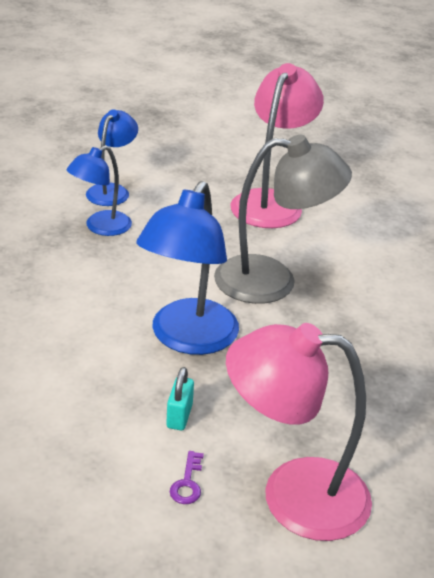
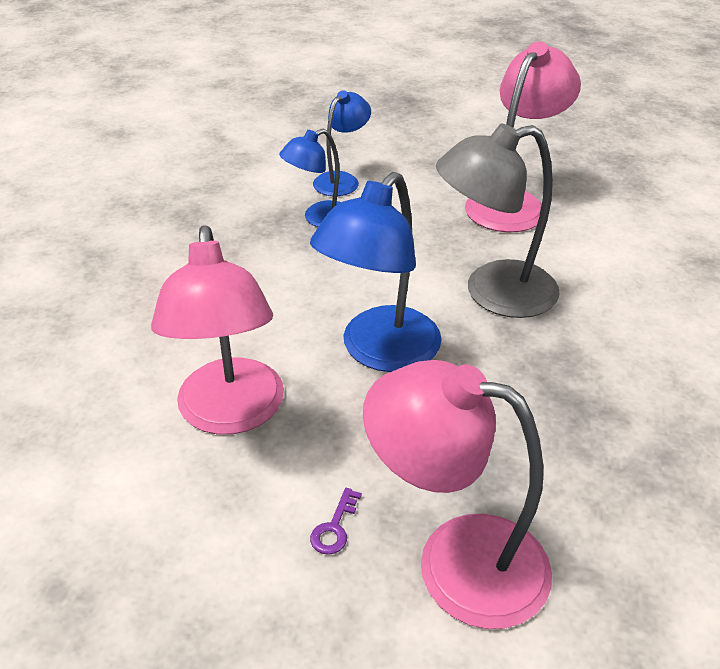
camera: 15 degrees right, 5 degrees up
turquoise padlock [166,367,194,430] -> none
grey lamp [214,135,352,304] -> grey lamp turned 150 degrees clockwise [436,123,560,318]
none -> pink lamp [151,225,284,435]

